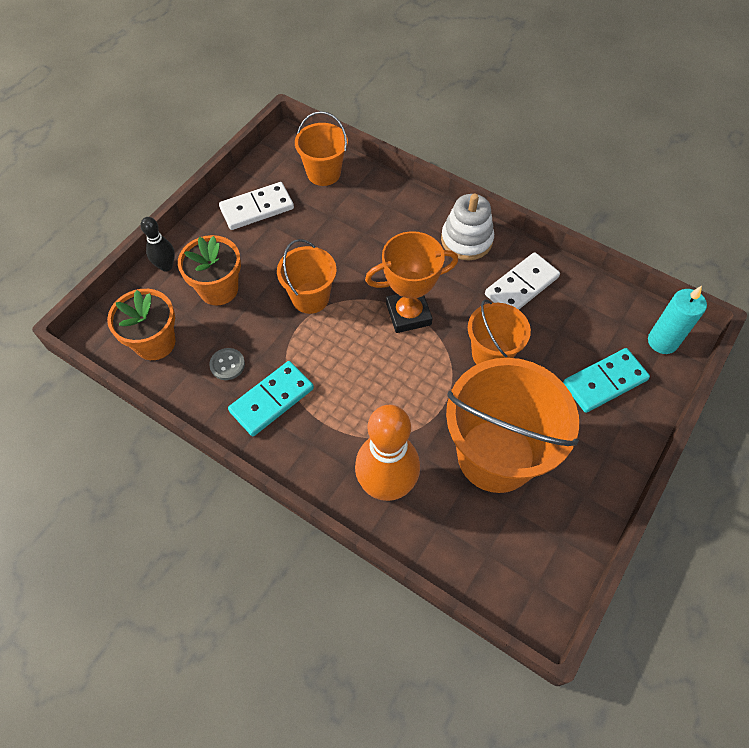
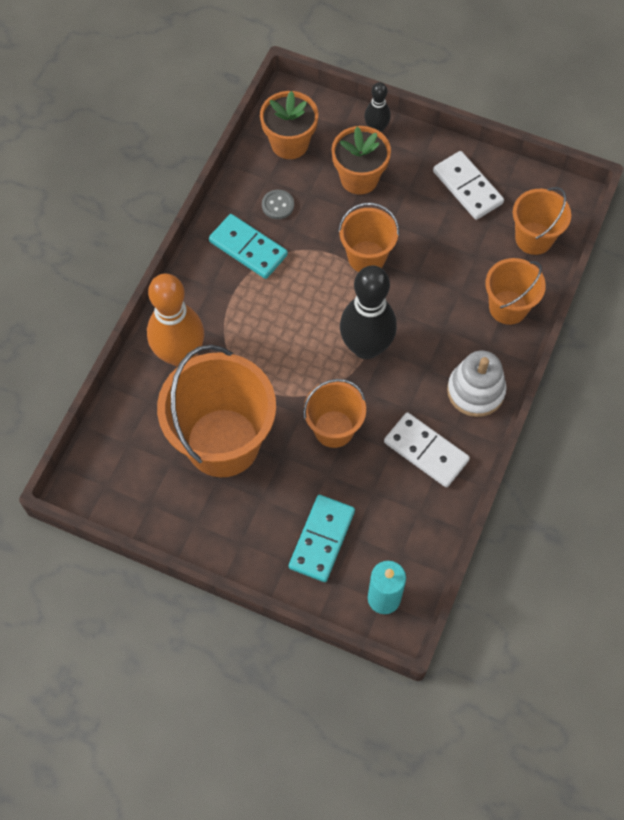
camera: 80 degrees right, 5 degrees up
orange trophy [365,231,458,333] -> black bowling pin [340,266,397,359]
turquoise domino [563,348,650,413] -> turquoise domino turned 60 degrees clockwise [289,495,355,582]
none -> orange bucket [485,258,546,325]

